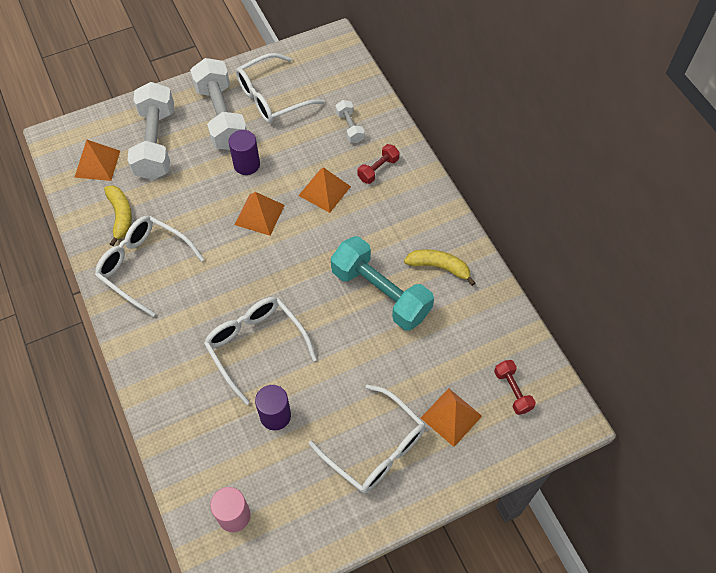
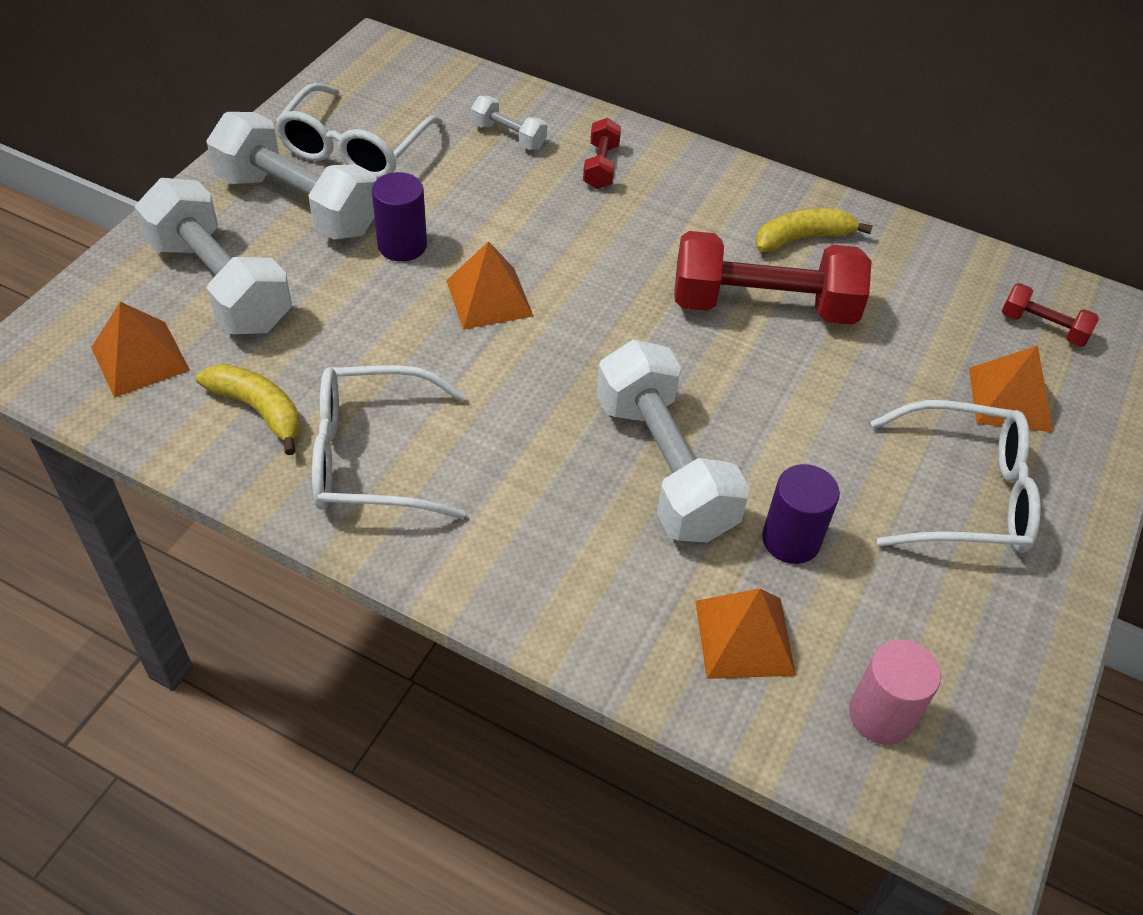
camera: 40 degrees left, 10 degrees down
white glasses [204,297,317,405] -> white dumbbell [596,340,750,543]
orange pyramid [298,167,351,213] -> orange pyramid moved to [695,588,796,679]
turquoise dumbbell [331,236,434,331] -> red dumbbell [674,231,872,325]

